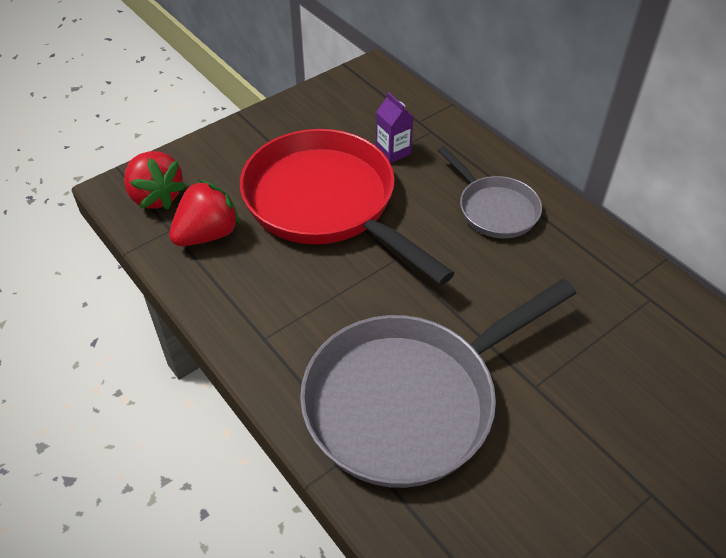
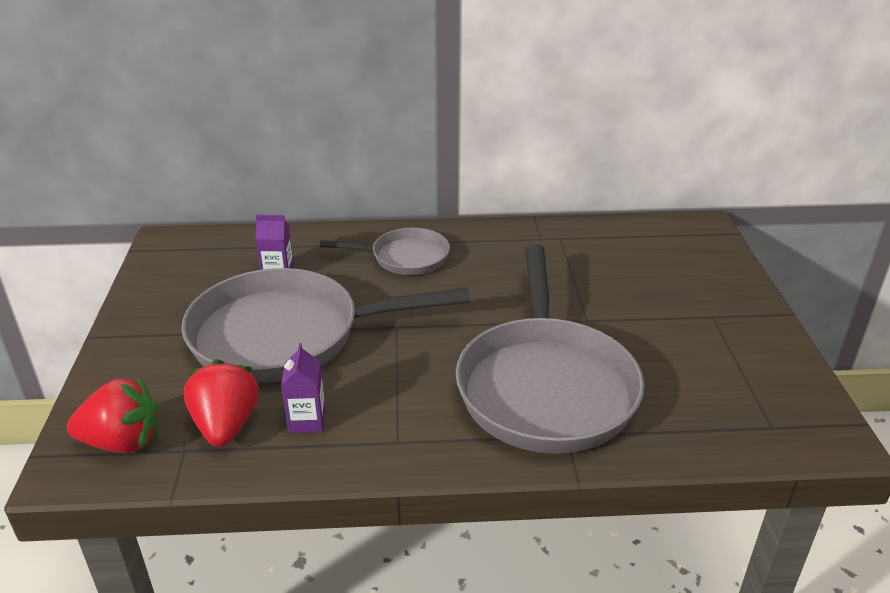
camera: 55 degrees left, 15 degrees down
red pan [240,129,454,285] -> grey pan [181,268,470,383]
none -> purple carton [281,343,325,433]

